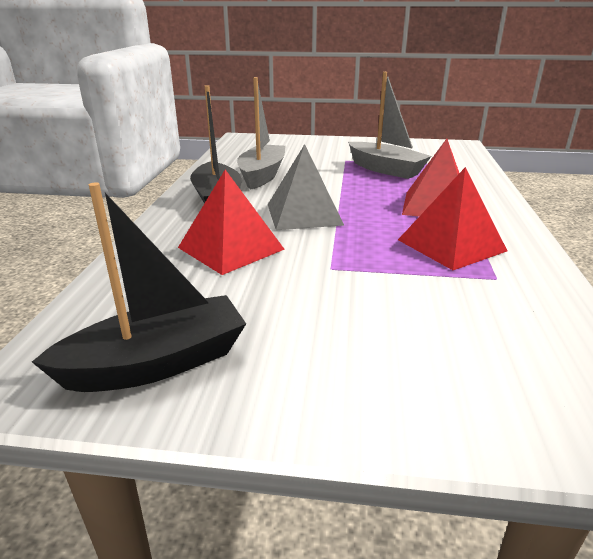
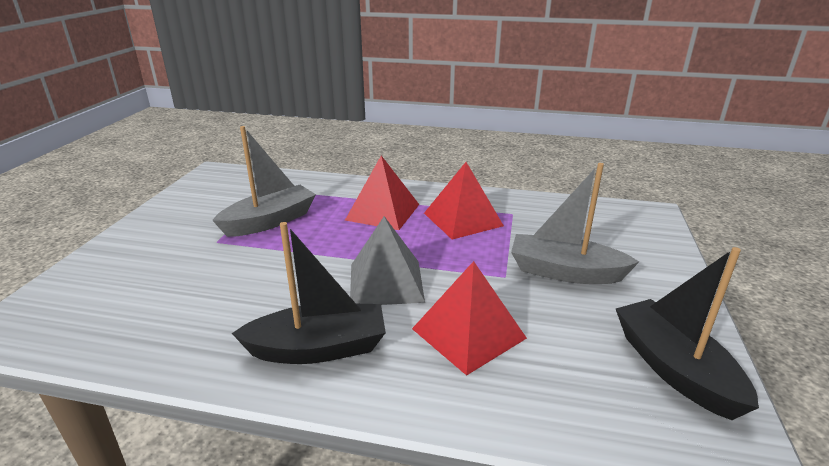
camera: 85 degrees left, 0 degrees up
grey boat [237,77,286,190] -> grey boat moved to [511,163,639,284]

